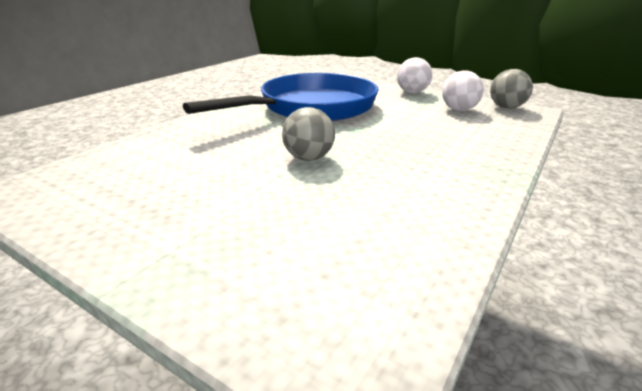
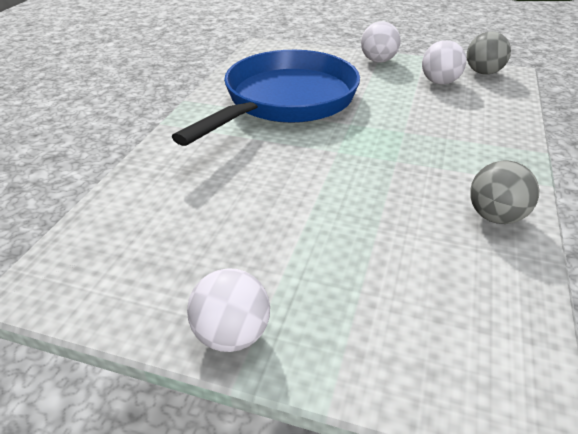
camera: 15 degrees left, 10 degrees up
grey ball [282,107,335,161] -> grey ball moved to [470,161,539,224]
none -> white ball [187,268,270,352]

